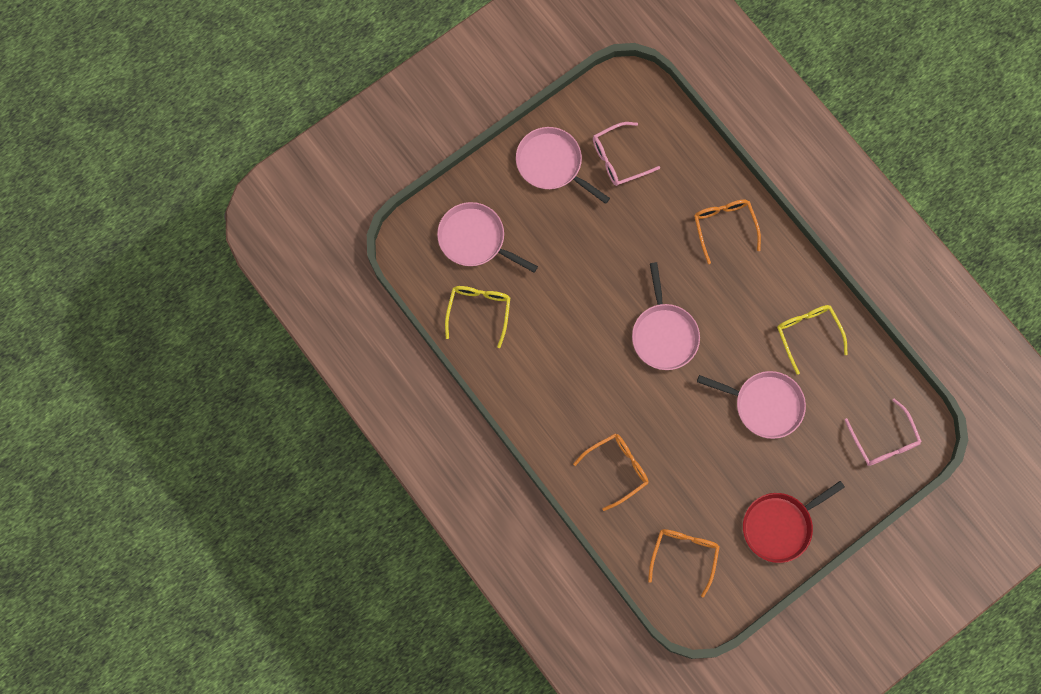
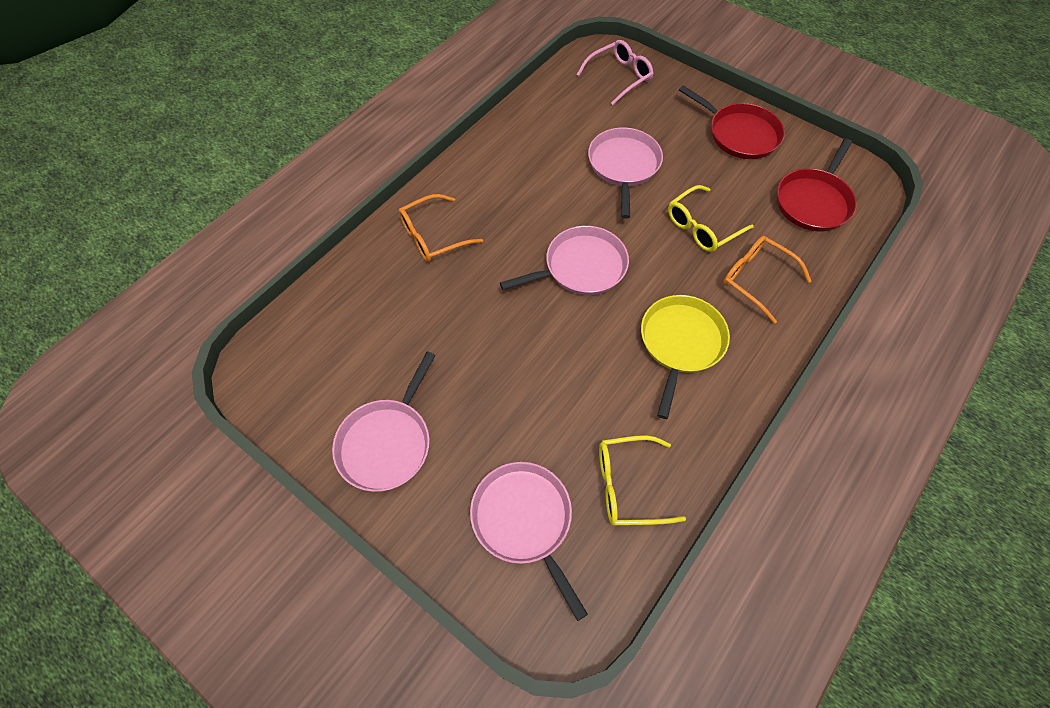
camera: 105 degrees left, 15 degrees down
pink pan [437,202,538,273] -> pink pan turned 135 degrees clockwise [470,462,588,621]
pink glasses [593,122,660,186] -> none
orange glasses [648,529,720,597] -> red pan [777,138,857,232]
yellow glasses [777,305,848,375] -> yellow glasses moved to [668,185,754,252]
none -> yellow pan [641,295,730,419]

